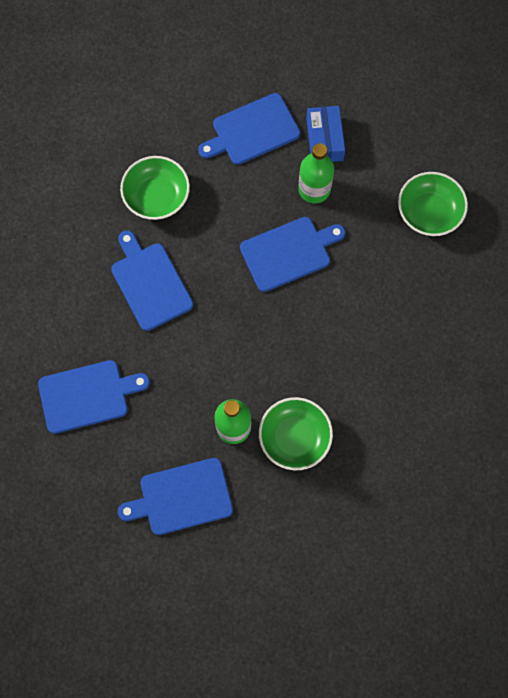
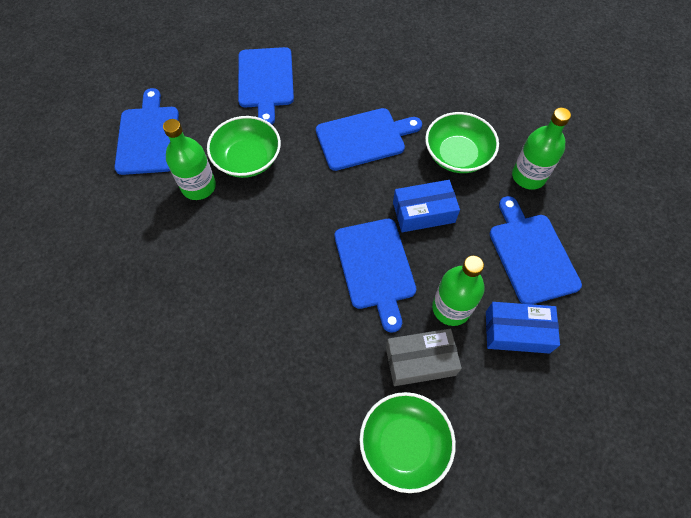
camera: 100 degrees right, 10 degrees down
green bowl [259,397,333,470] -> green bowl moved to [207,116,281,178]
none -> grey box [386,329,462,386]
none -> blue box [393,180,460,232]
none -> green bottle [512,108,571,190]

